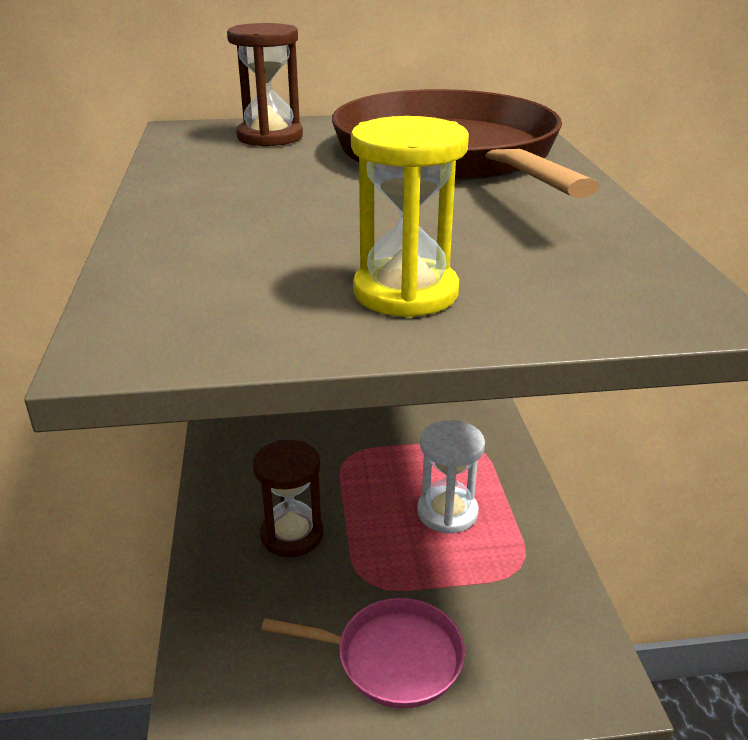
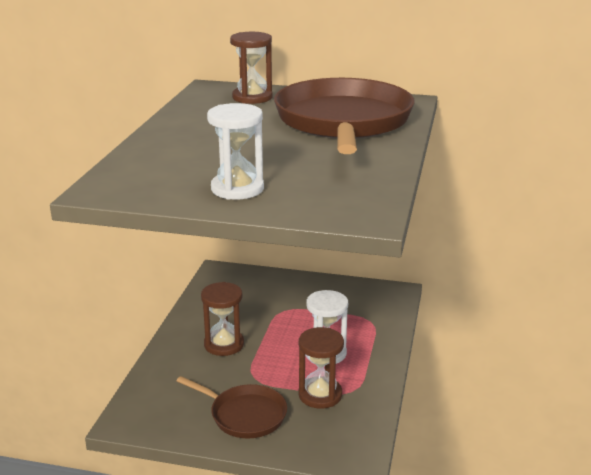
camera: 20 degrees right, 5 degrees down
pink pan [261,598,465,708] -> brown pan [177,376,287,439]
yellow hourglass [351,116,469,318] -> white hourglass [207,103,264,200]
none -> brown hourglass [299,327,344,409]

